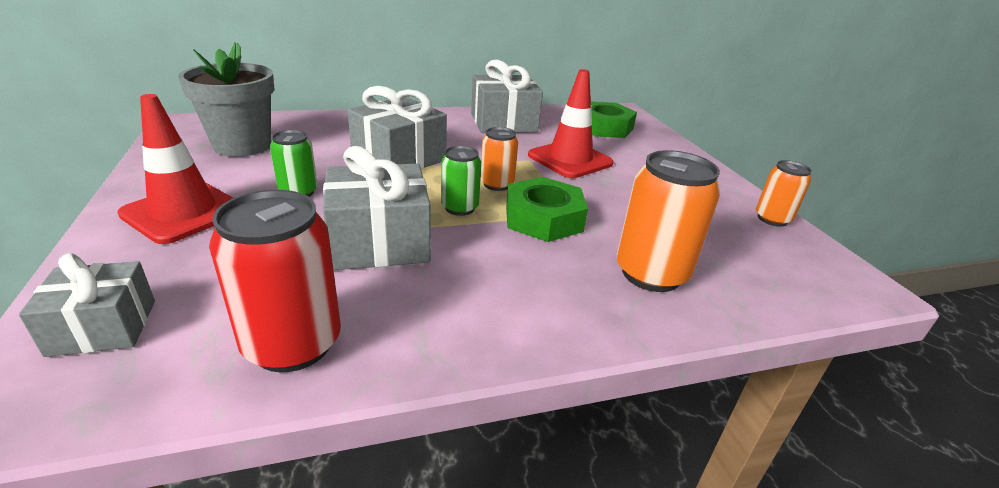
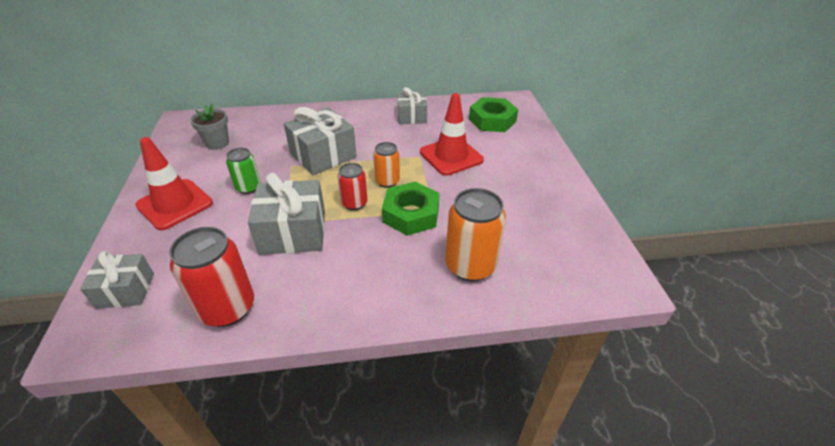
camera: 10 degrees right, 10 degrees up
grey flower pot [178,42,274,157] -> grey flower pot [190,104,229,150], size x0.60
green can [441,146,481,216] -> red can [337,163,367,211]
grey gift [471,60,543,133] -> grey gift [397,87,427,124], size x0.63
orange can [756,160,812,227] -> none

